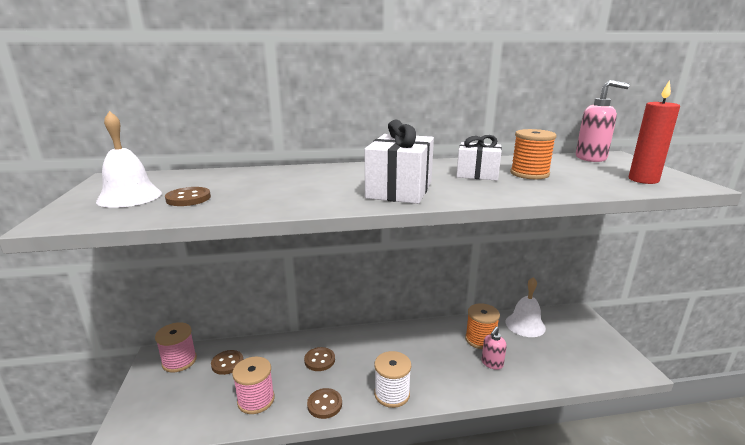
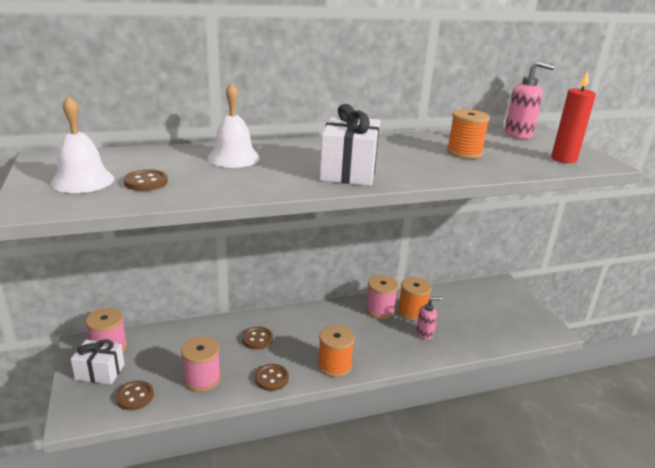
camera: 10 degrees left, 5 degrees up
brown button [211,350,244,375] -> brown button moved to [116,381,154,410]
white spool [374,351,411,408] -> orange spool [318,325,355,377]
white gift [456,135,502,181] -> white gift moved to [71,339,125,384]
pink soap dispenser [482,327,507,370] -> pink soap dispenser turned 135 degrees counterclockwise [416,297,442,340]
white bell [506,277,546,337] -> white bell moved to [207,83,260,168]
none -> pink spool [365,275,399,319]

